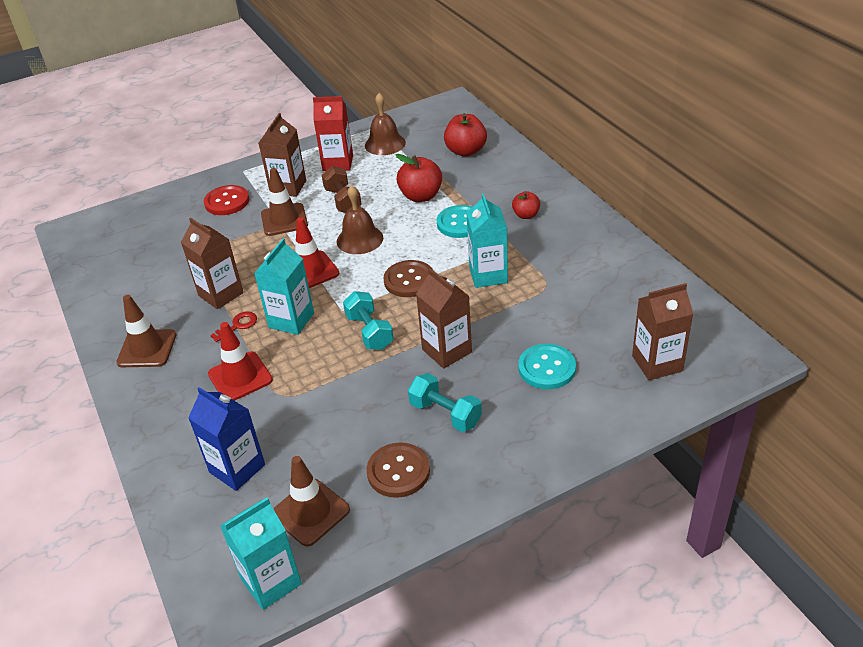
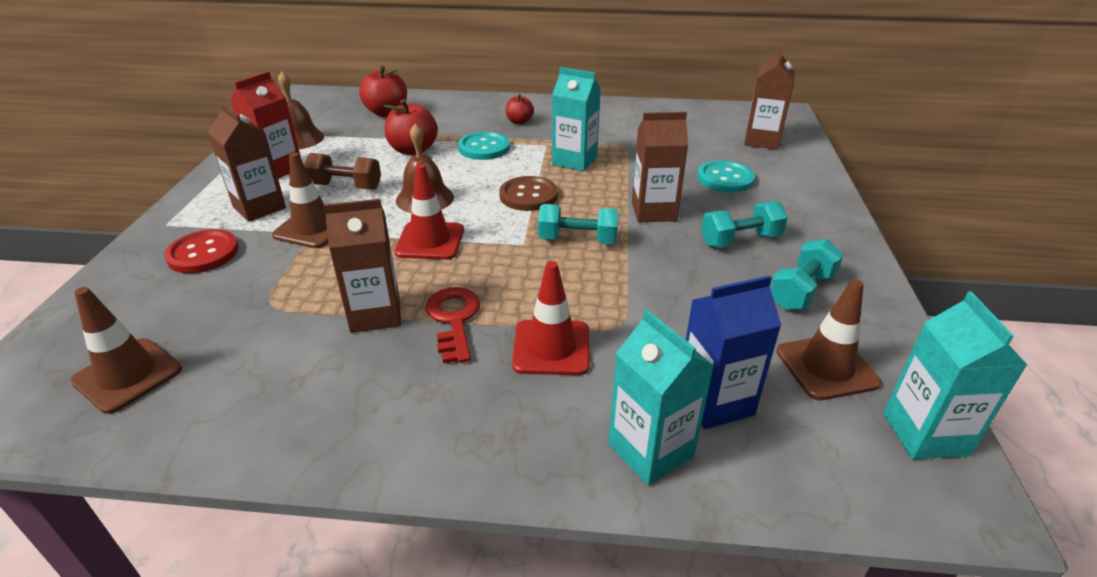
camera: 60 degrees left, 5 degrees down
brown traffic cone [116,295,176,367] -> brown traffic cone moved to [71,287,182,414]
red key [210,312,257,342] -> red key [426,287,480,364], size x1.55
turquoise carton [254,239,314,335] -> turquoise carton moved to [608,309,714,486]
brown button [367,442,430,498] -> turquoise dumbbell [770,239,843,310]

